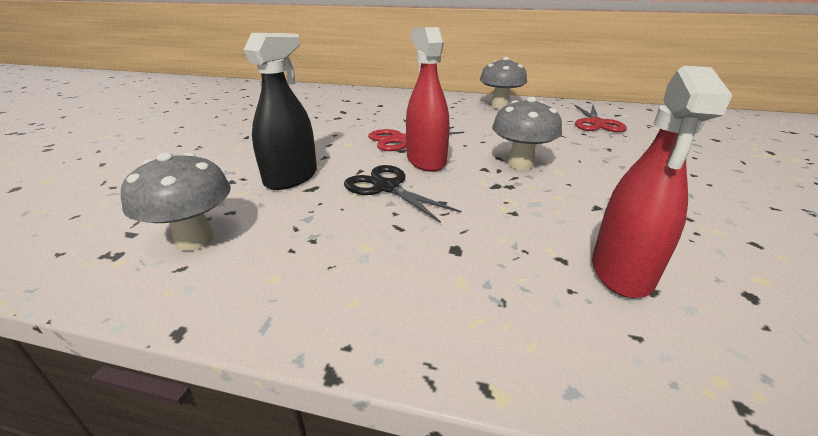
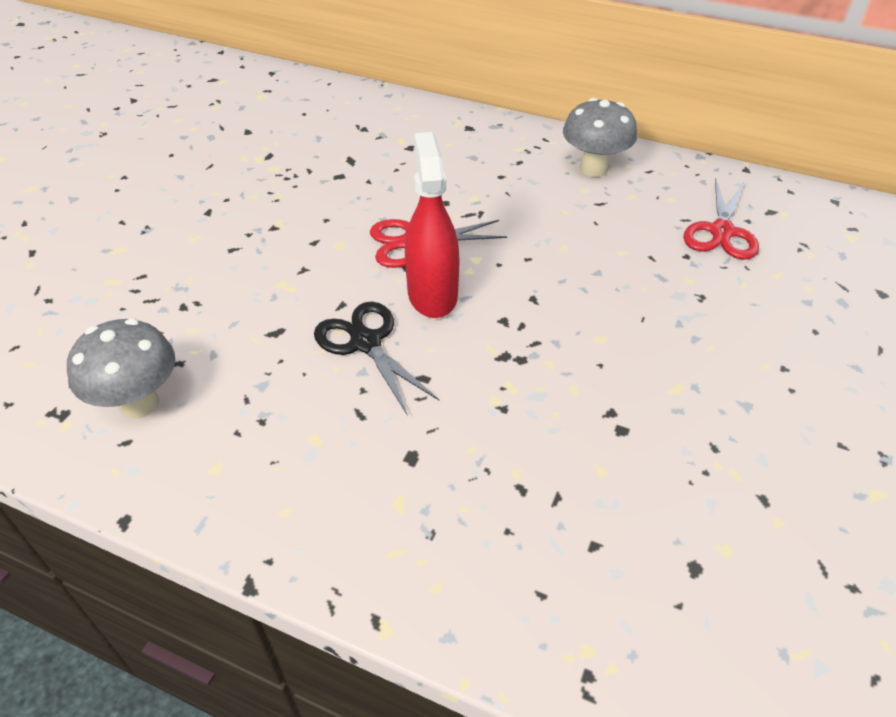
camera: 10 degrees right, 15 degrees up
black spray bottle [243,33,317,190] -> none
grey mushroom [492,96,562,170] -> none
red spray bottle [592,66,732,298] -> none

